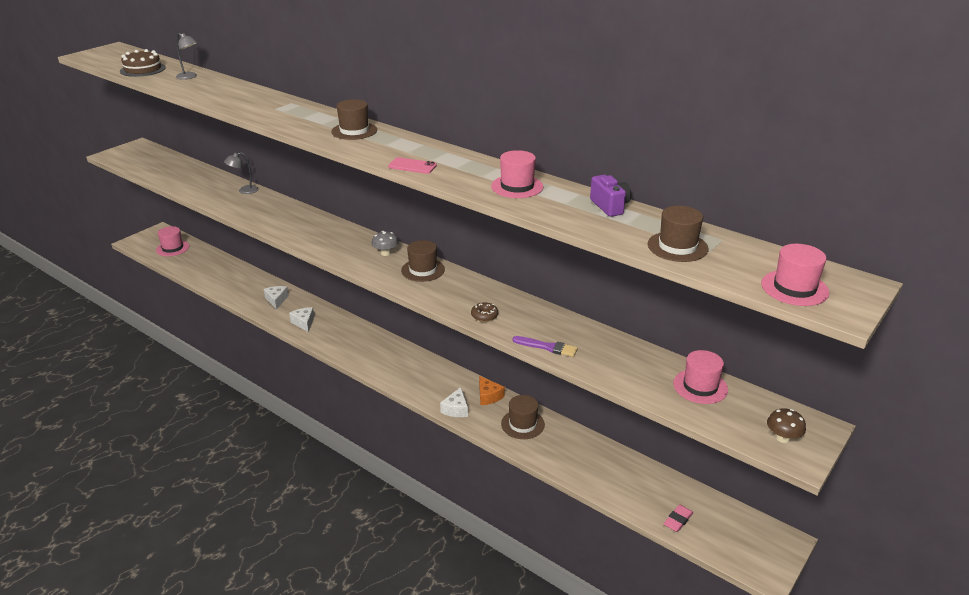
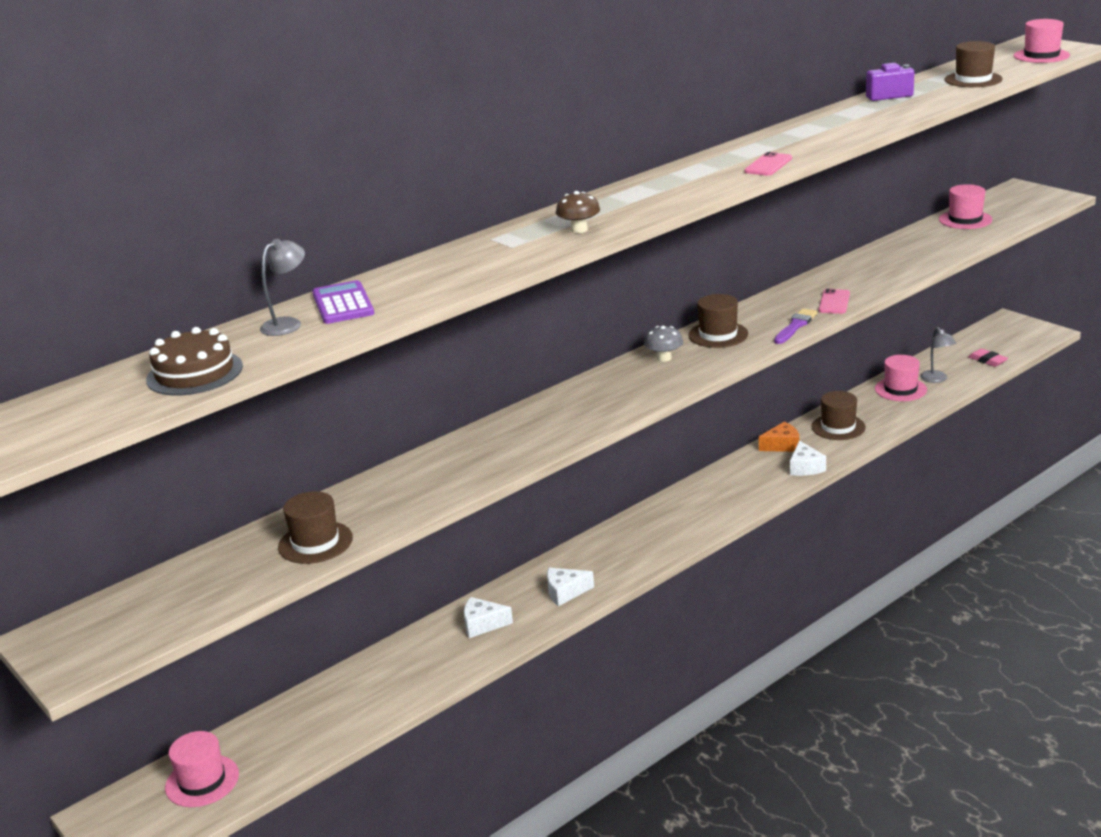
camera: 75 degrees left, 5 degrees down
grey lamp [224,152,259,194] -> grey lamp moved to [920,327,956,383]
brown hat [331,99,377,140] -> brown hat moved to [278,491,353,564]
white cheese [440,387,468,417] -> white cheese turned 60 degrees clockwise [790,440,826,476]
brown donut [471,302,498,322] -> pink phone [819,289,850,314]
pink hat [491,150,544,198] -> pink hat moved to [875,355,927,401]
purple brush [512,336,578,357] -> purple brush moved to [774,308,817,344]
brown mushroom [767,408,806,443] -> brown mushroom moved to [556,191,600,233]
none -> purple calculator [312,280,374,324]

